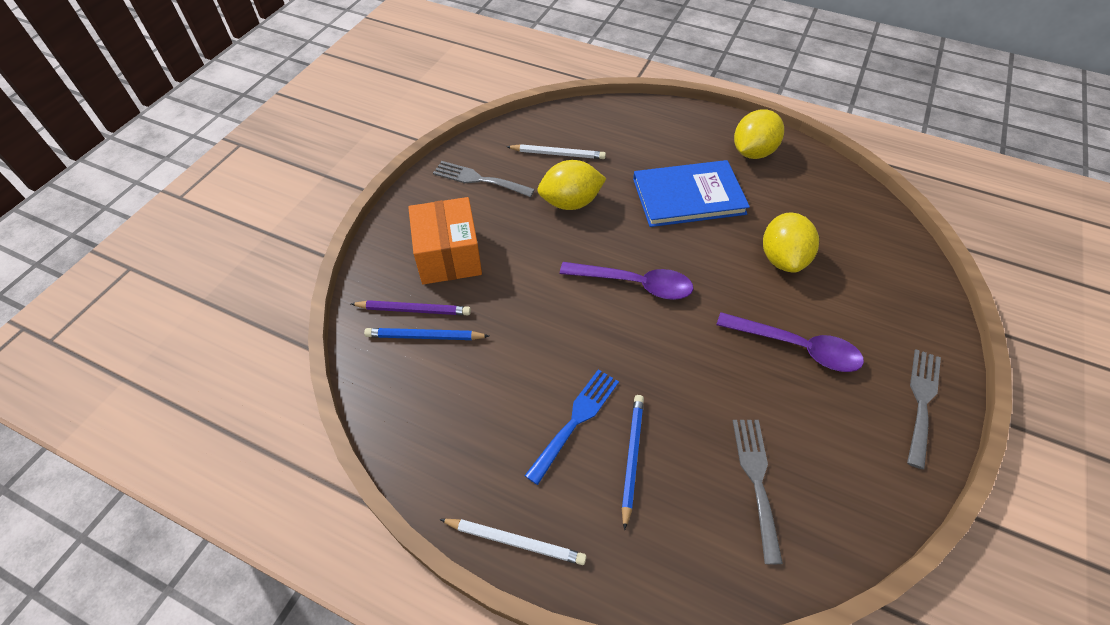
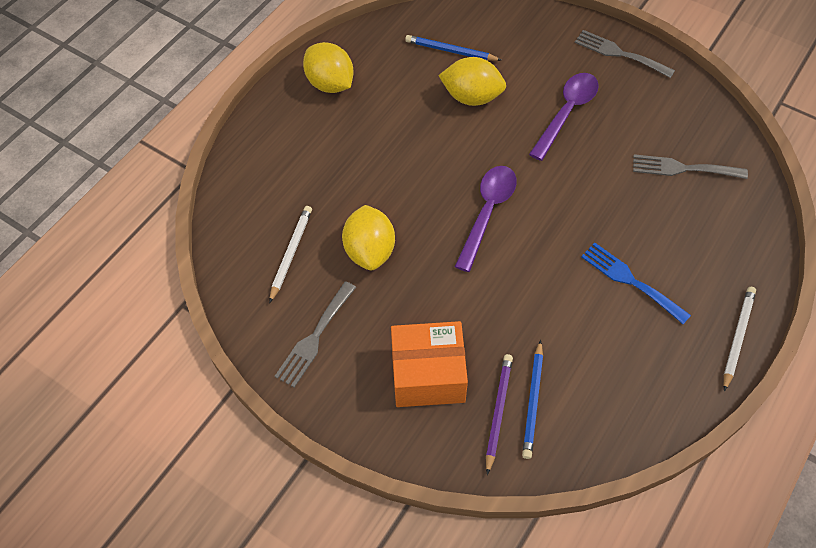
camera: 80 degrees left, 5 degrees up
blue pencil [622,395,644,530] -> blue pencil moved to [405,35,501,61]
blue book [633,160,750,227] -> none

